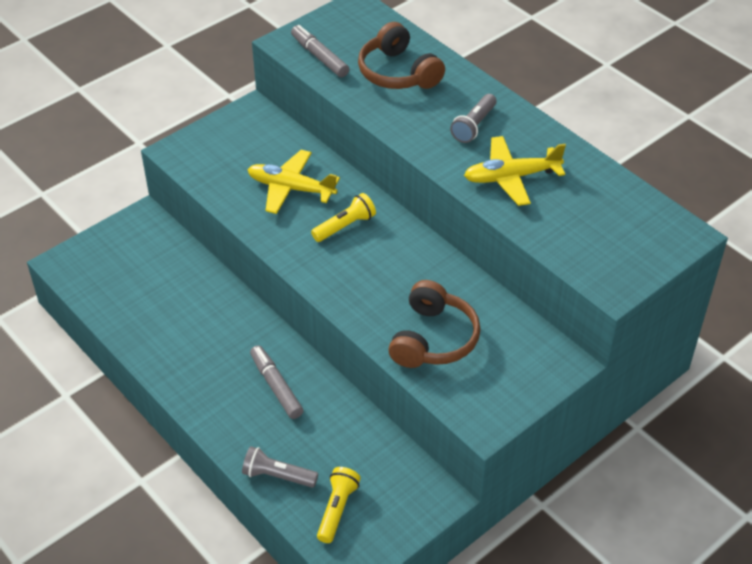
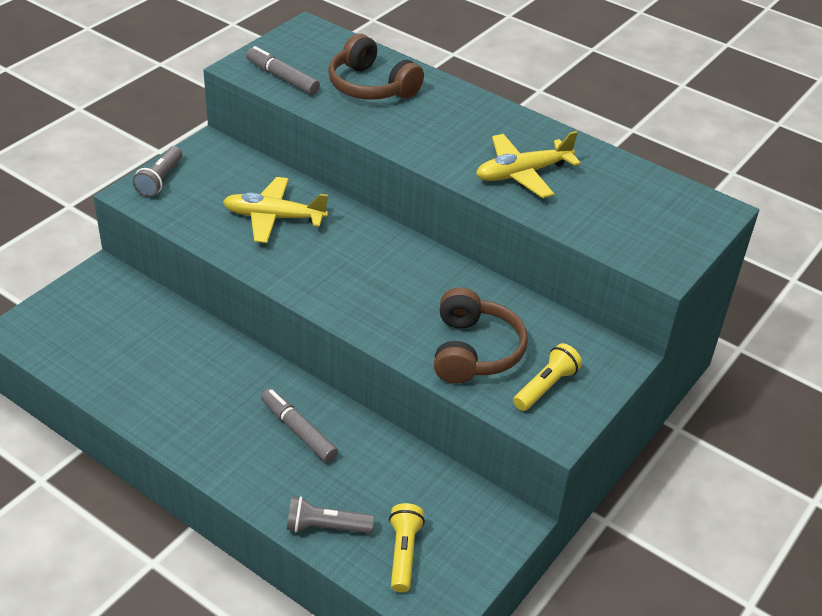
camera: 15 degrees left, 5 degrees down
yellow flashlight [311,193,376,242] -> yellow flashlight moved to [513,343,582,411]
grey flashlight [450,94,497,143] -> grey flashlight moved to [133,146,182,197]

